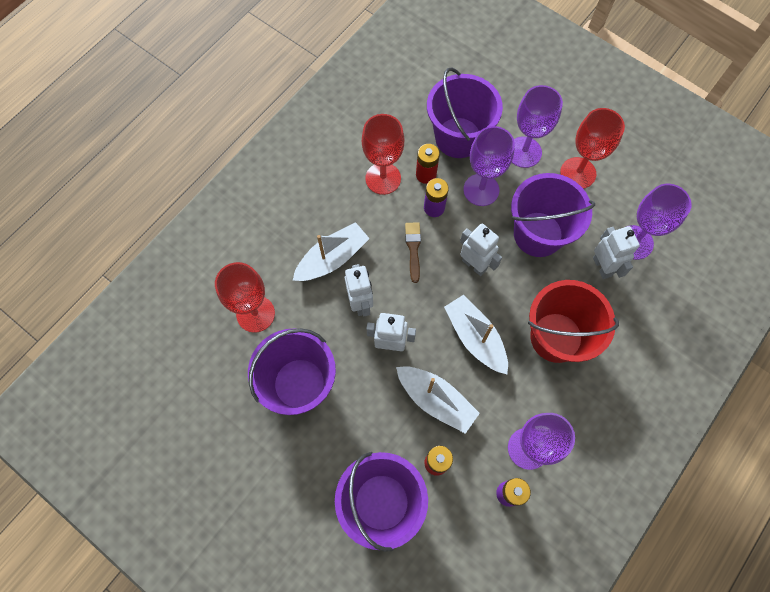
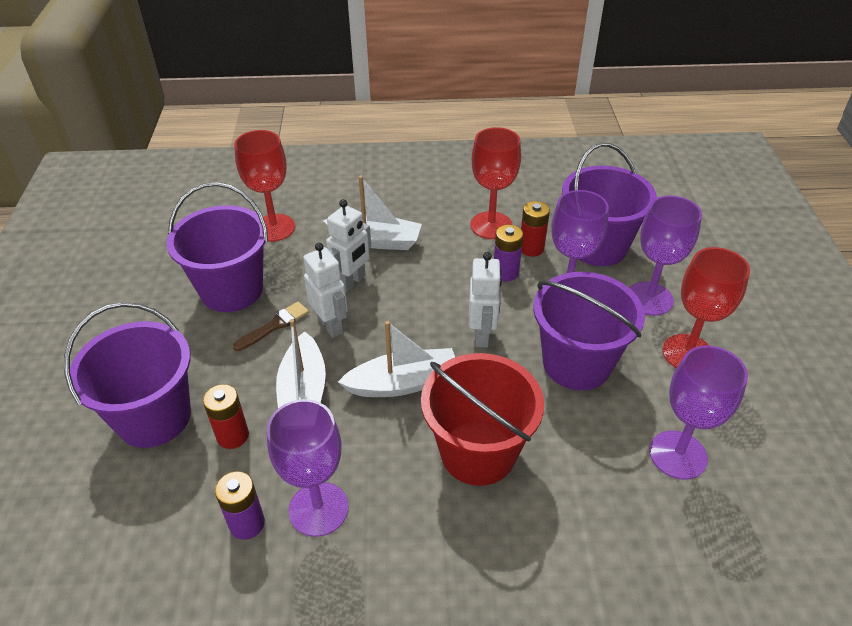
camera: 50 degrees right, 25 degrees down
brown brush [405,222,421,283] -> brown brush moved to [233,302,309,351]
white boat [444,295,508,374] -> white boat turned 60 degrees clockwise [338,321,455,397]
white robot [593,226,640,279] -> none

